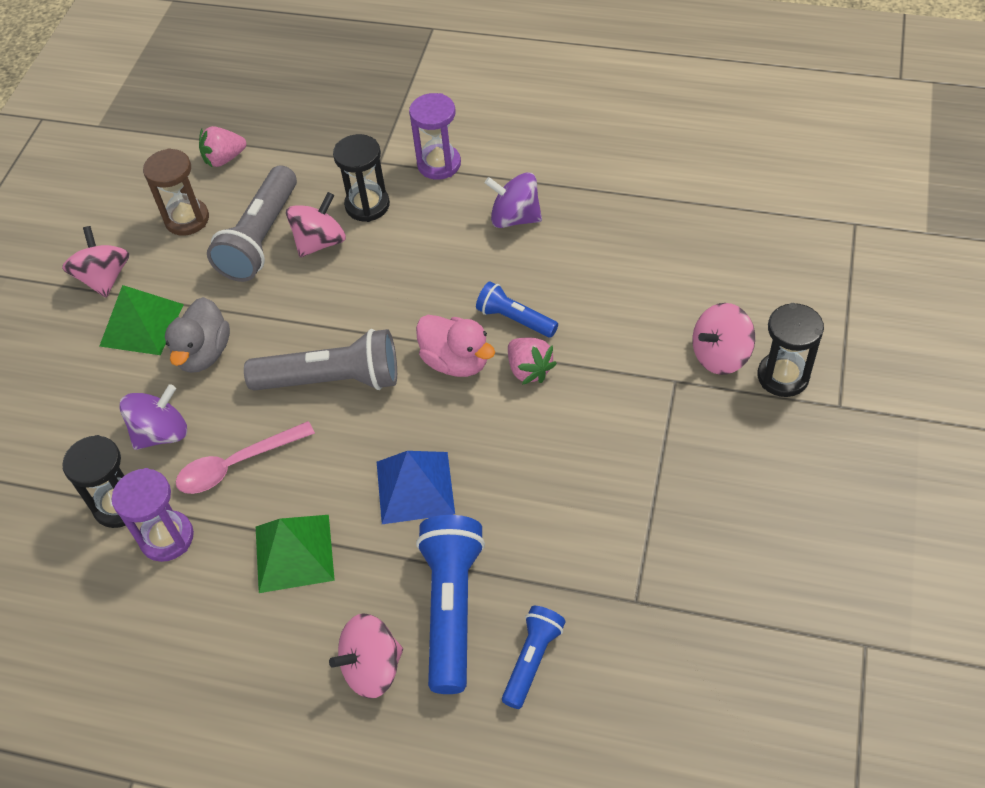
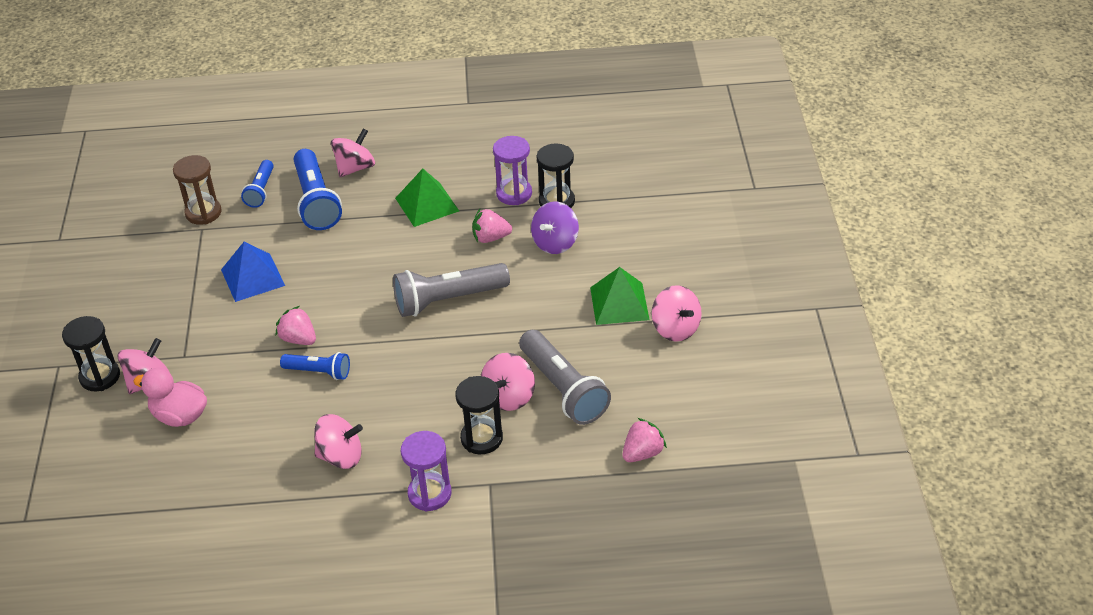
camera: 160 degrees right, 10 degrees down
brown hourglass [143,148,209,236] -> brown hourglass moved to [173,155,221,225]
grey duck [165,297,230,373] -> none
pink spoon [176,421,315,494] -> pink strawberry [472,209,512,243]
grey flashlight [207,165,297,282] -> grey flashlight turned 150 degrees clockwise [519,330,611,425]
blue pyramid [377,451,455,524] -> blue pyramid moved to [221,242,285,302]
pink duck [416,315,495,377] -> pink duck moved to [133,368,207,427]
purple spinning top [485,172,542,228] -> pink spinning top [314,414,363,469]

